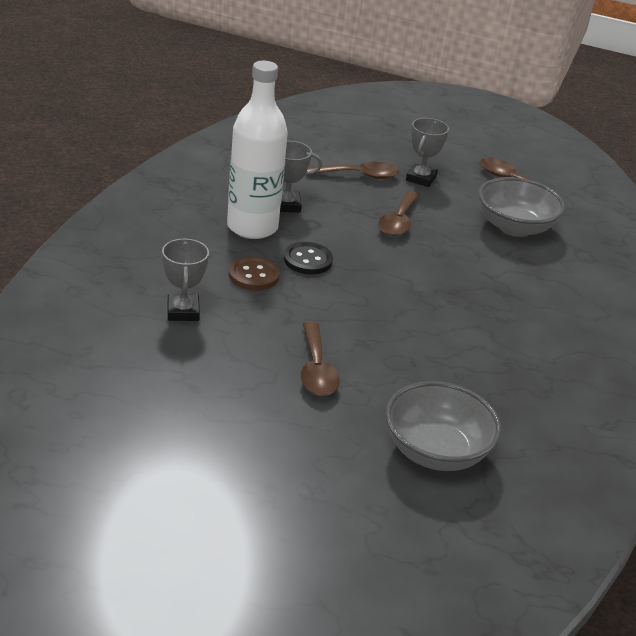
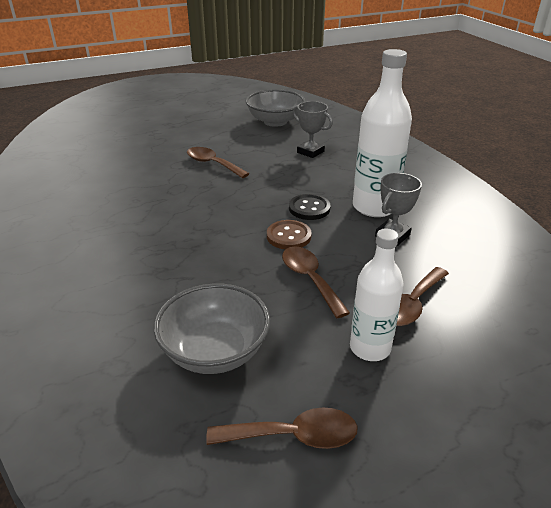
camera: 140 degrees right, 0 degrees up
brown button [229,256,280,290] -> brown button moved to [267,220,312,250]
grey bowl [385,381,501,471] -> grey bowl moved to [246,89,305,127]
grey trophy [406,118,449,187] -> white bottle [350,228,404,361]

